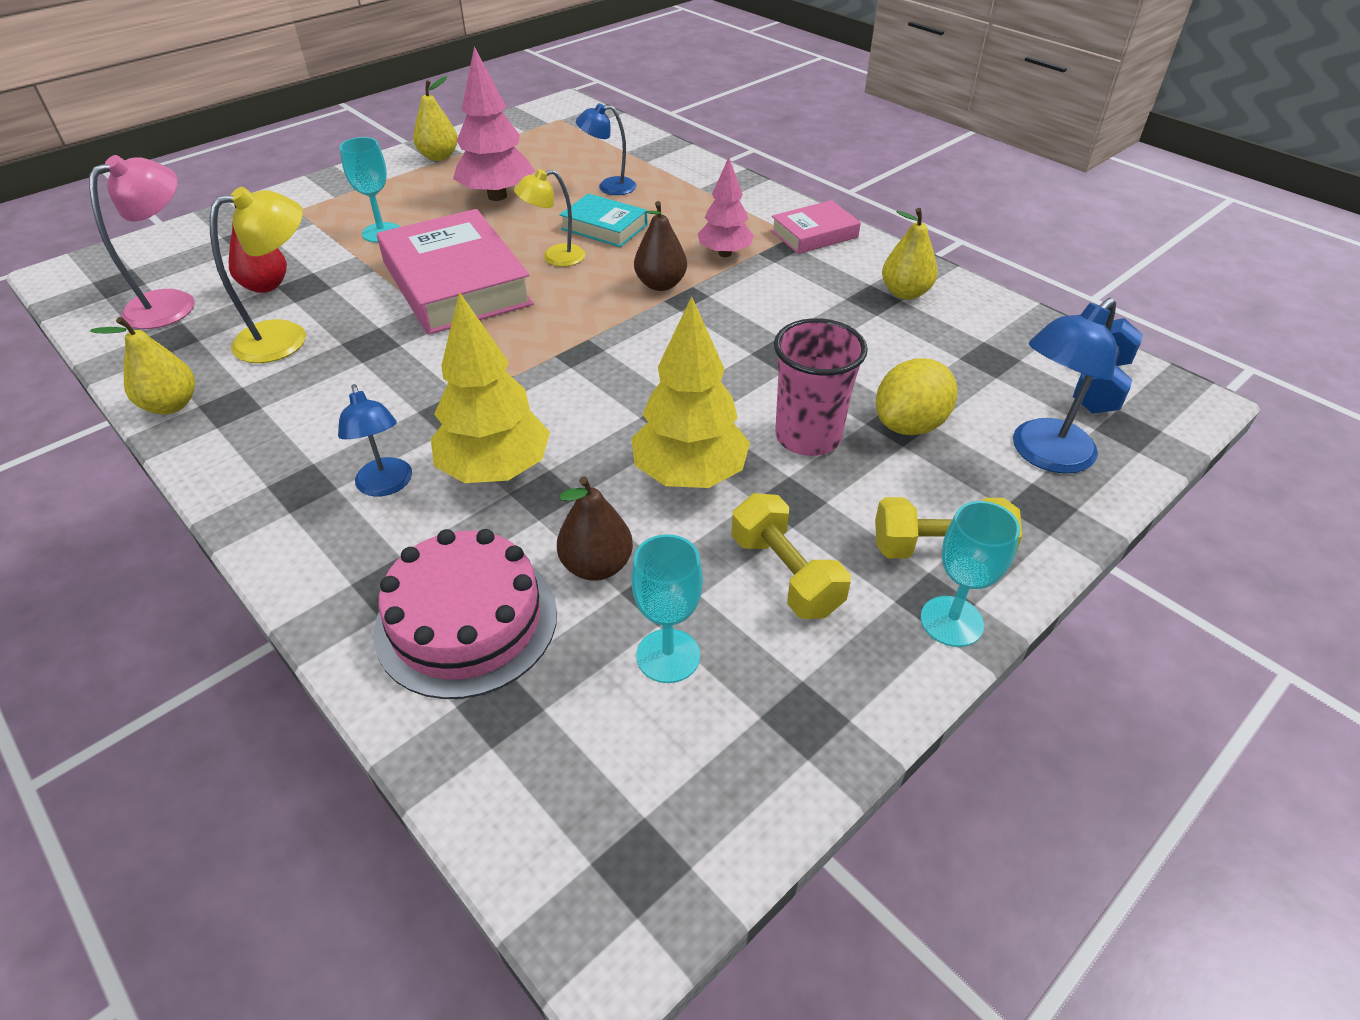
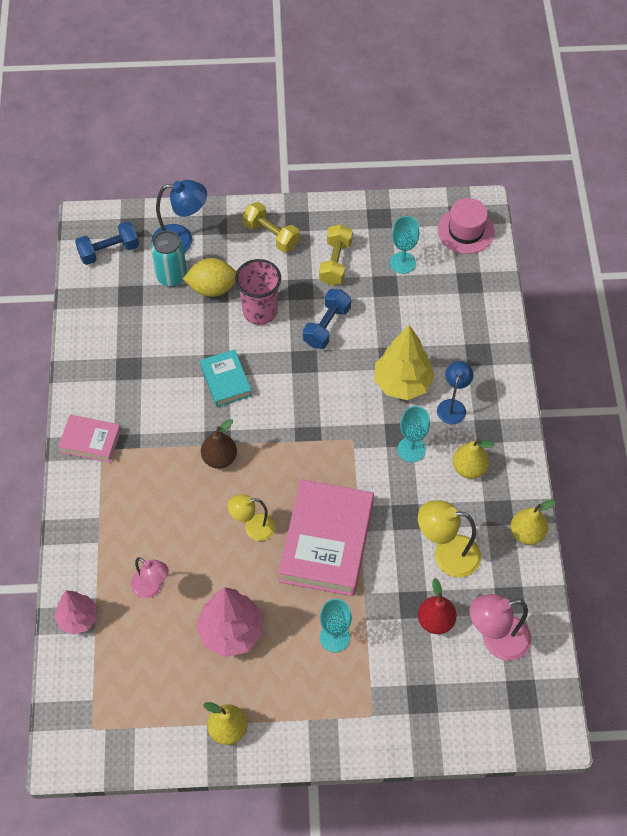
camera: 140 degrees left, 15 degrees up
pink cake [374,529,557,699] -> none
yellow lamp [514,169,586,267] -> yellow lamp turned 150 degrees clockwise [228,494,276,541]
brown pear [557,476,633,581] -> none
turquoise book [559,193,648,247] -> turquoise book moved to [200,349,252,407]
blue lamp [576,104,637,195] -> pink lamp [131,557,169,598]
yellow tree [631,297,750,488] -> blue dumbbell [303,289,351,349]
pink tree [698,157,754,257] -> pink tree moved to [54,590,97,635]
yellow pear [882,208,938,300] -> yellow pear moved to [453,439,495,479]
turquoise goblet [920,501,1020,647] -> turquoise goblet moved to [398,406,430,462]
none -> turquoise can [151,231,187,287]
none -> pink hat [438,198,495,254]

